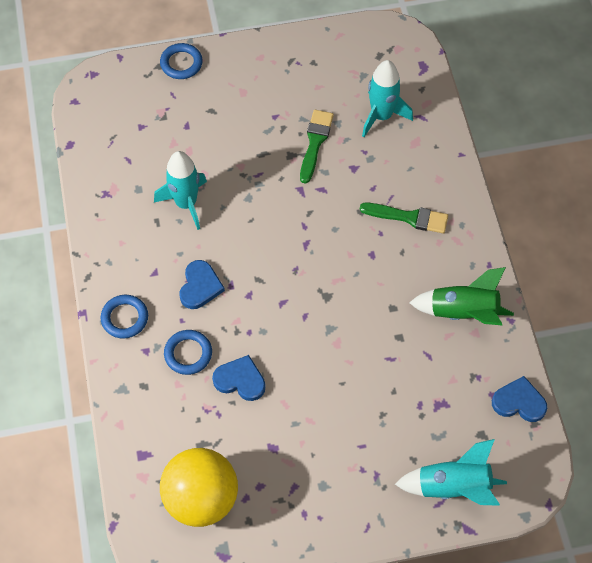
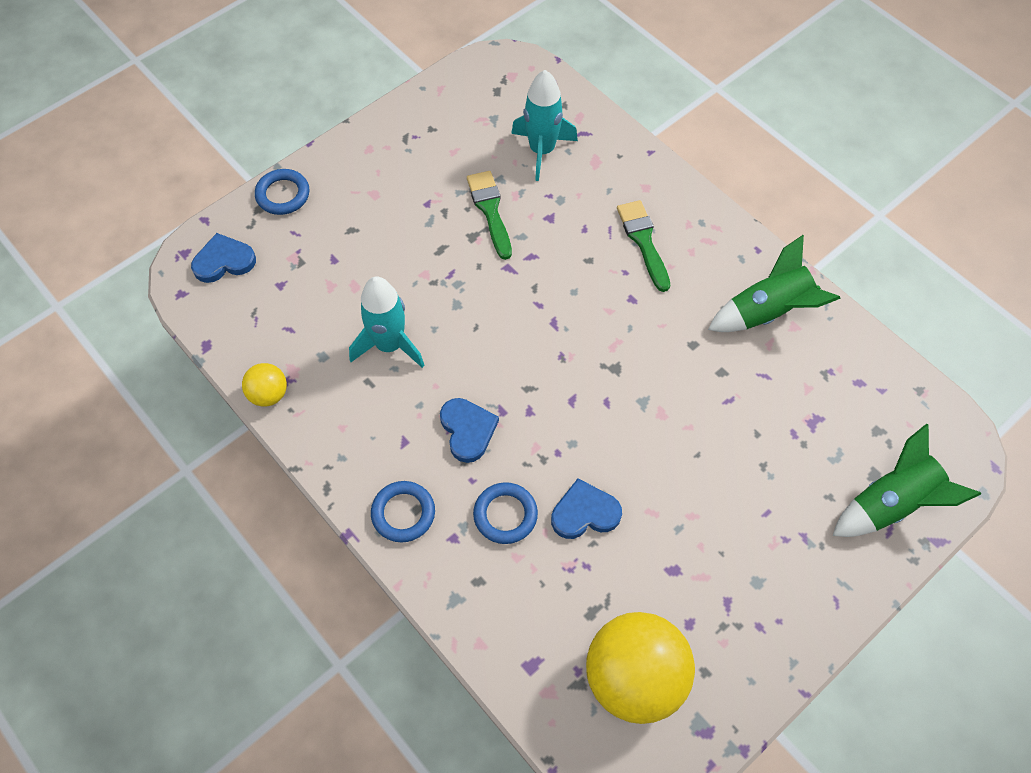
camera: 30 degrees left, 0 degrees up
green brush [360,203,448,233] -> green brush turned 90 degrees counterclockwise [617,200,670,292]
turquoise rocket [395,439,507,506] -> green rocket [833,423,981,537]
blue heart [492,376,547,422] -> blue heart moved to [191,233,256,283]
none -> yellow ball [242,363,287,407]

